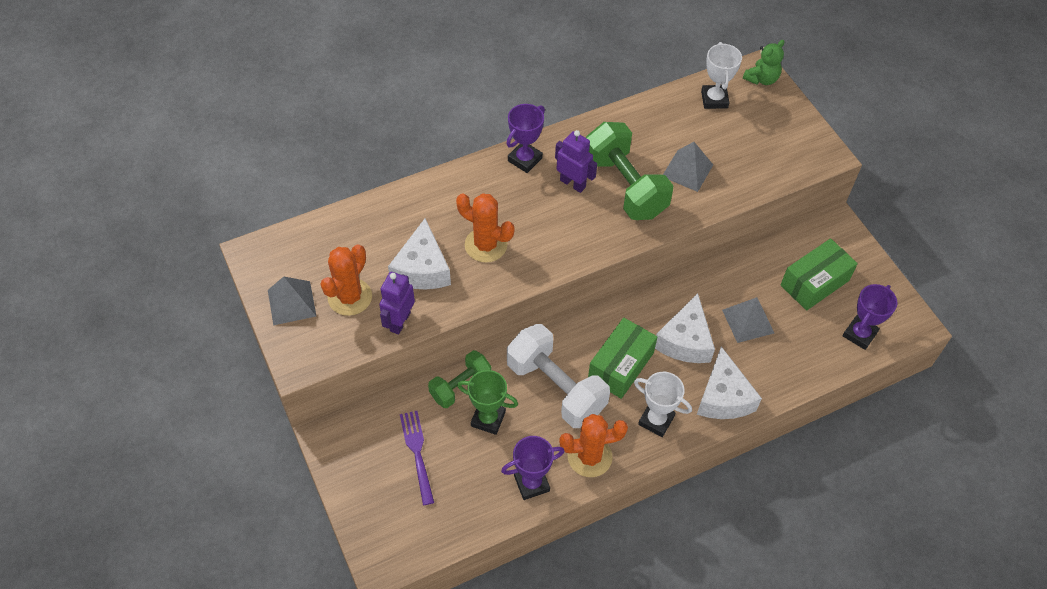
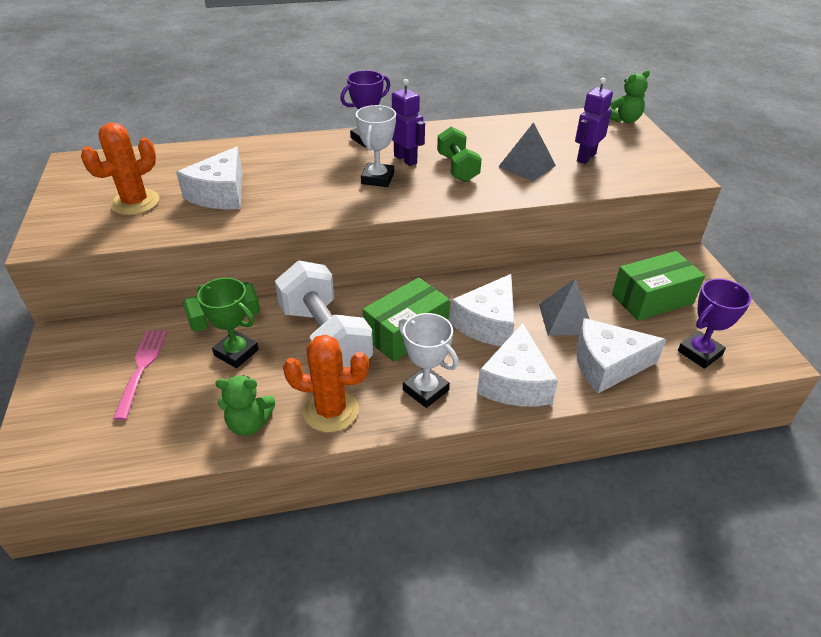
camera: 15 degrees right, 15 degrees down
grey pyramid [268,276,316,325] -> none
purple robot [379,272,415,334] -> purple robot moved to [575,78,613,164]
purple fork [400,411,434,505] -> pink fork [113,330,167,420]
orange cactus [456,193,514,262] -> none
purple trophy [501,436,565,500] -> green teddy bear [215,375,275,436]
green dumbbell [586,122,673,220] -> green dumbbell [437,127,482,182], size x0.59
white trophy [701,42,742,109] -> white trophy moved to [356,105,396,187]
none -> white cheese [576,318,666,393]

